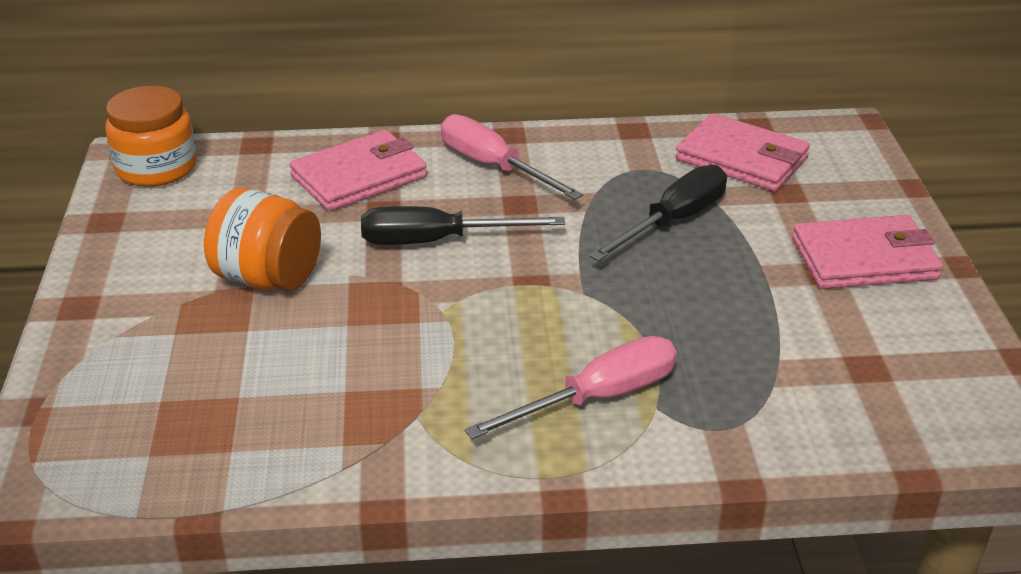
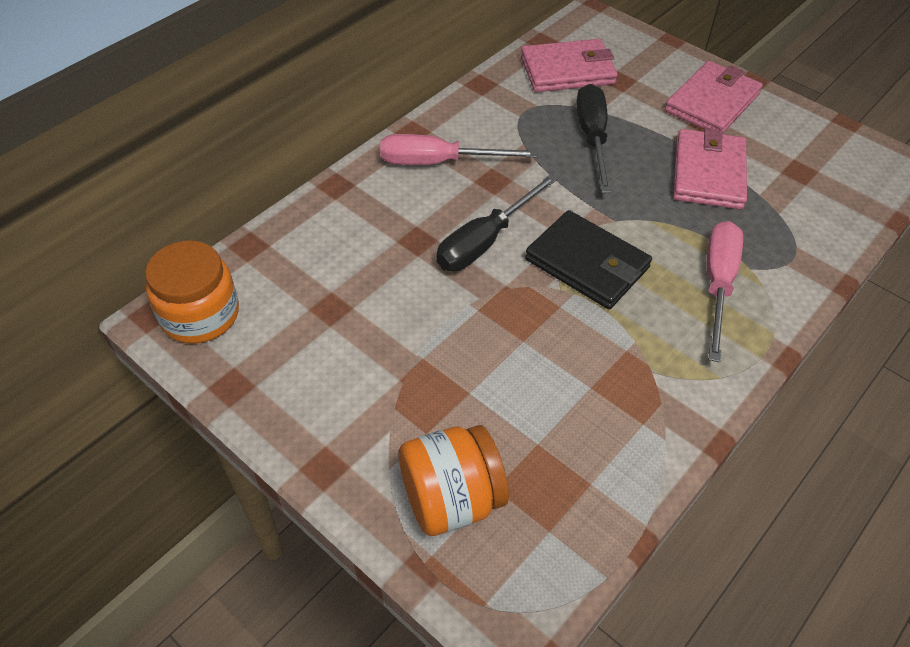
camera: 45 degrees left, 15 degrees up
orange jar [204,188,321,291] -> orange jar moved to [399,425,509,536]
pink wallet [289,130,427,211] -> pink wallet moved to [673,128,747,210]
none -> black wallet [525,210,652,309]

